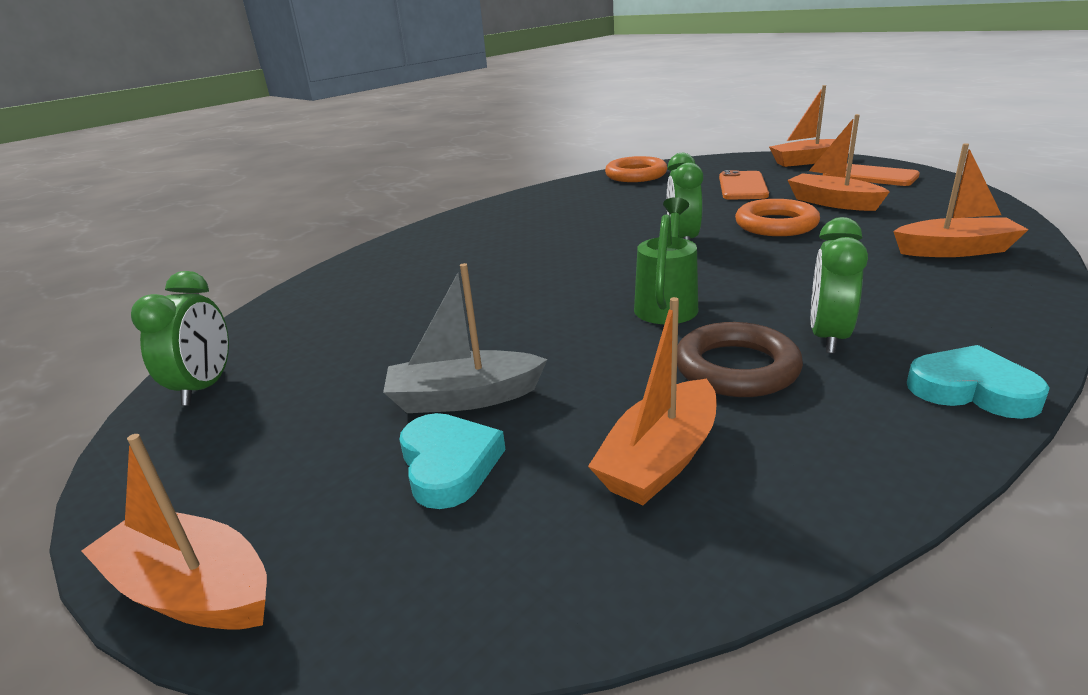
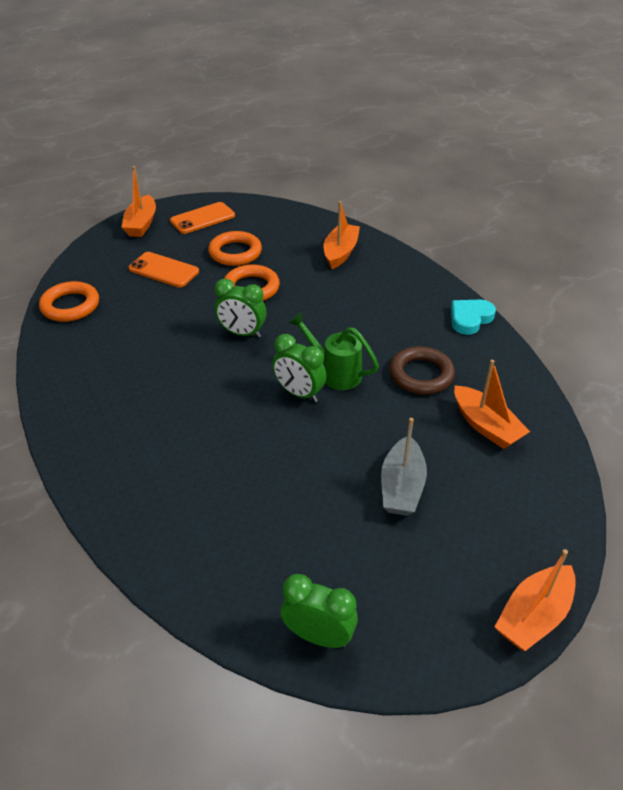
camera: 75 degrees left, 15 degrees up
turquoise heart [400,413,506,509] -> none
orange boat [787,114,890,211] -> orange ring [208,231,262,266]
green clock [811,217,868,353] -> green clock moved to [272,334,327,402]

